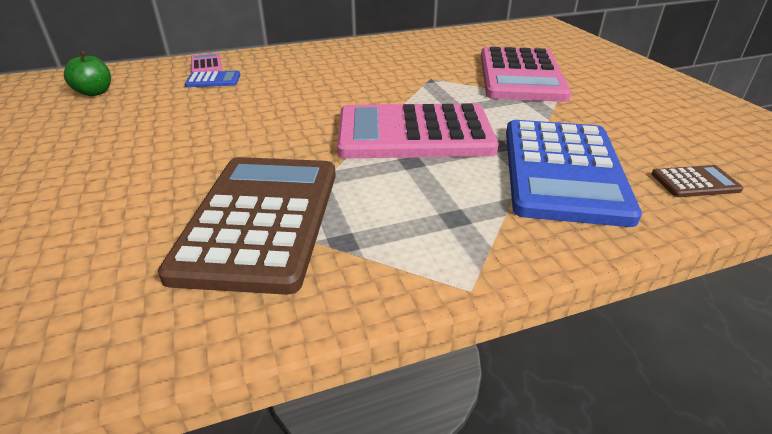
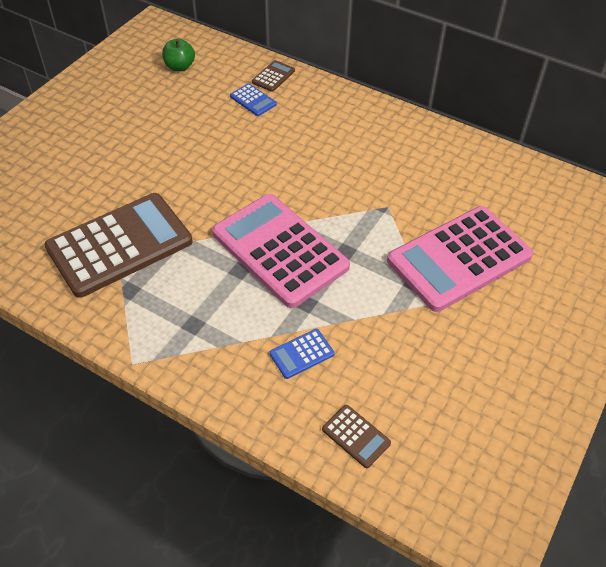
camera: 50 degrees right, 15 degrees up
pink calculator [191,53,222,72] -> brown calculator [252,60,295,92]
blue calculator [506,120,642,227] -> blue calculator [269,329,335,379], size x0.40

